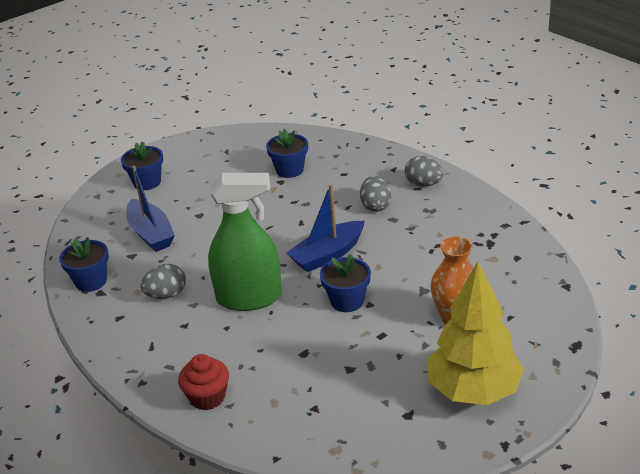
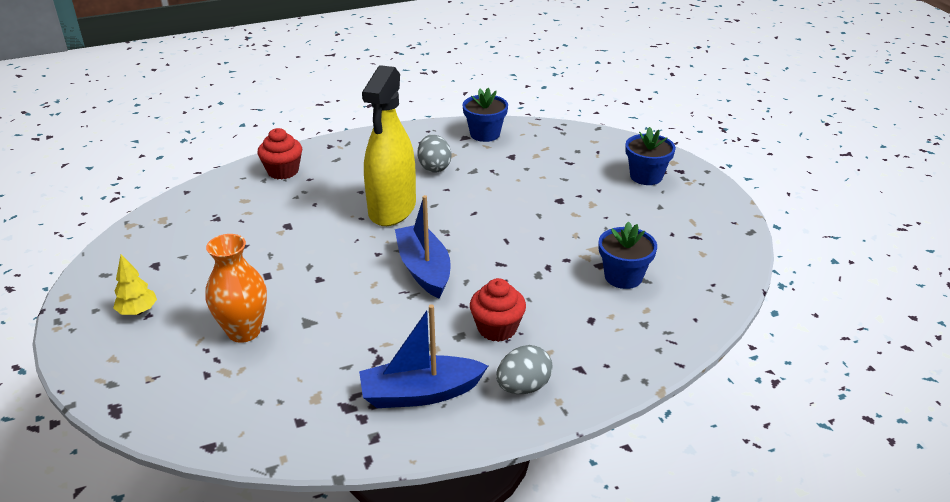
camera: 105 degrees right, 0 degrees up
blue boat [126,166,175,252] -> blue boat moved to [359,304,488,408]
green spray bottle [208,173,282,311] -> yellow spray bottle [362,65,416,226]
blue flower pot [320,254,371,312] -> none
grey egg [360,176,391,212] -> red cupcake [470,278,526,342]
yellow tree [427,261,524,405] -> yellow tree [113,254,157,315], size x0.41

